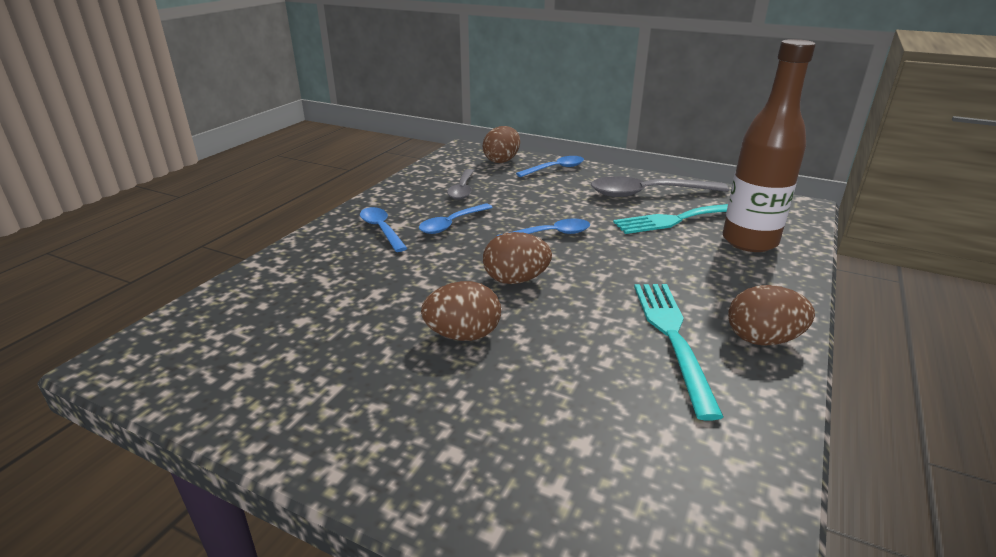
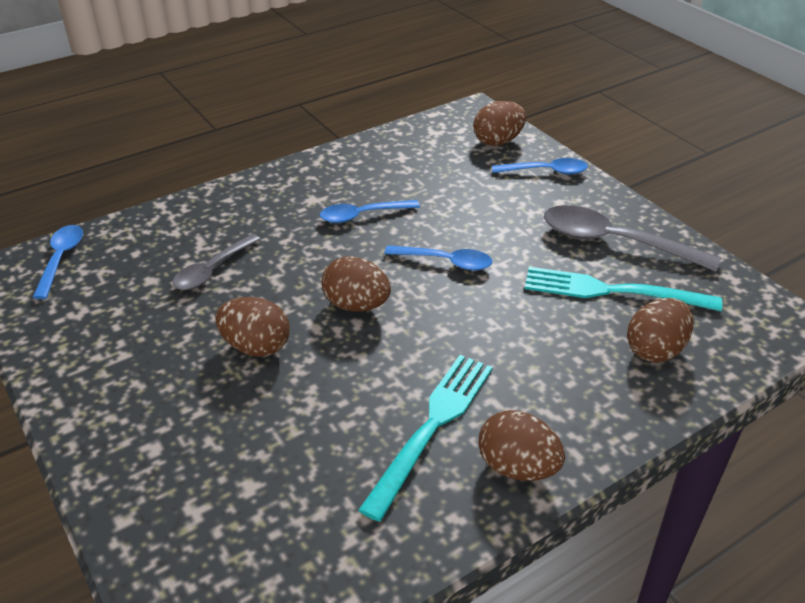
camera: 30 degrees right, 10 degrees up
blue spoon [360,207,407,252] -> blue spoon moved to [32,225,83,299]
grey spoon [447,169,474,200] -> grey spoon moved to [173,234,261,290]
brown bottle [723,39,815,252] -> brown egg [627,298,694,363]

